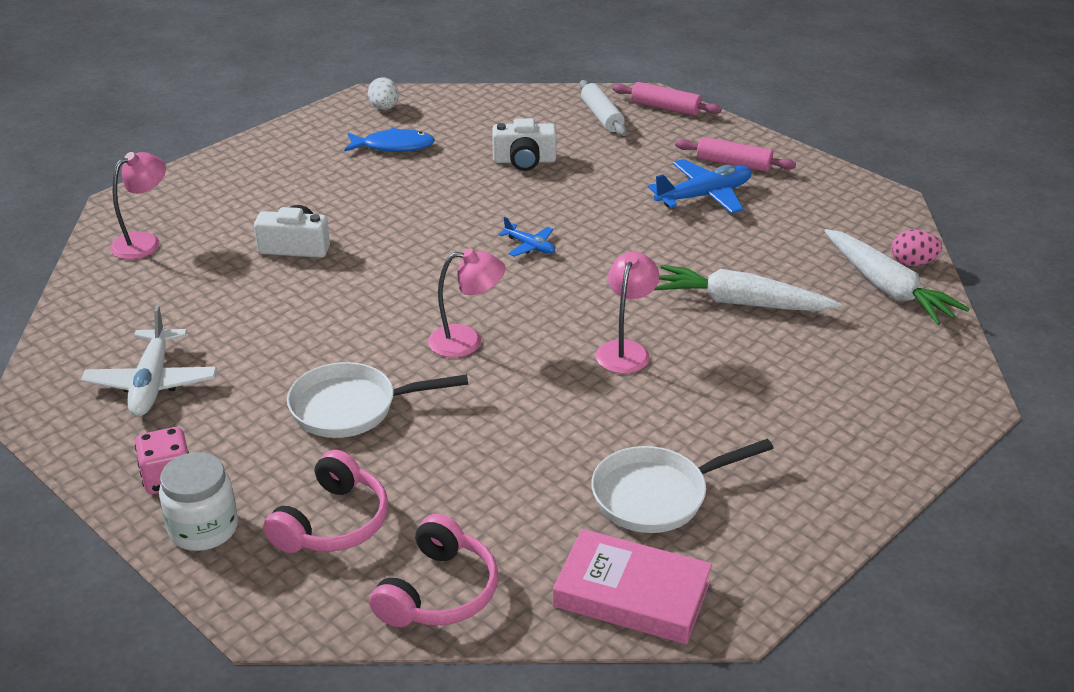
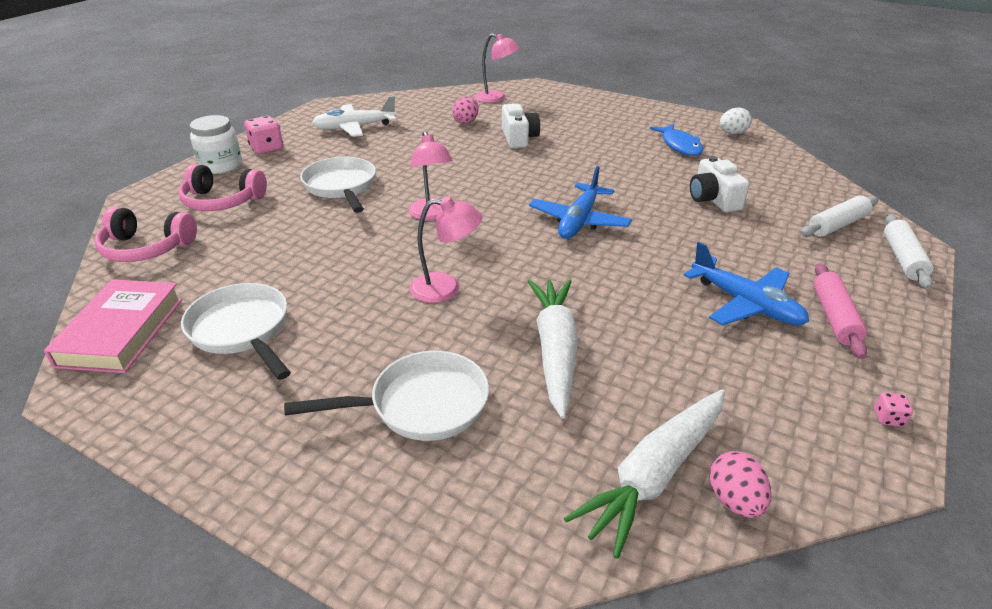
camera: 75 degrees right, 0 degrees up
blue plane [498,217,555,257] -> blue plane [529,166,632,239], size x1.84
pink rolling pin [612,82,722,116] -> white rolling pin [884,214,933,289]
none -> white pan [284,351,489,441]
none -> pink egg [452,97,479,124]
none -> pink dice [874,392,913,427]

